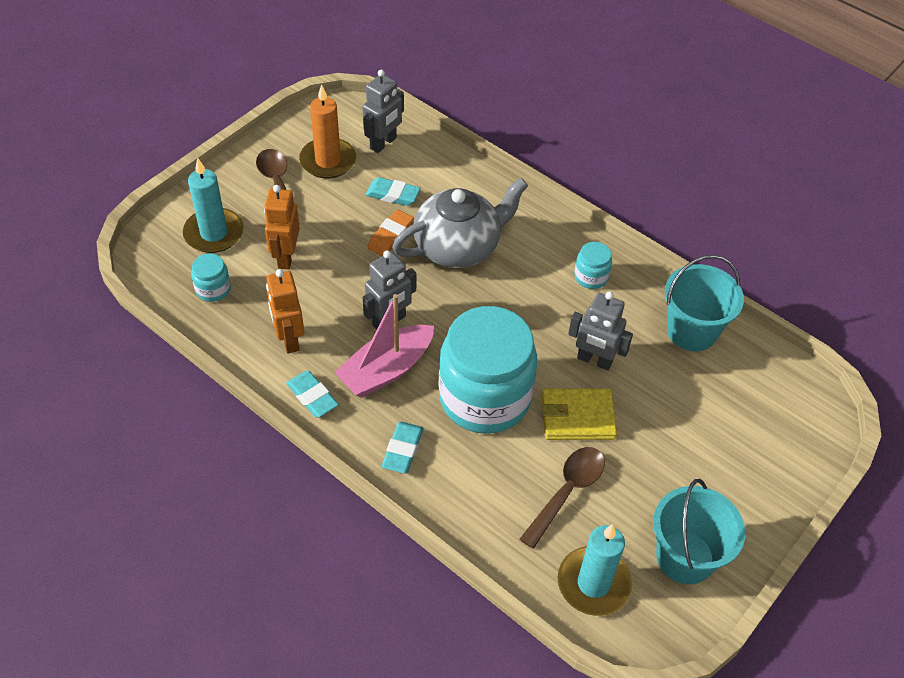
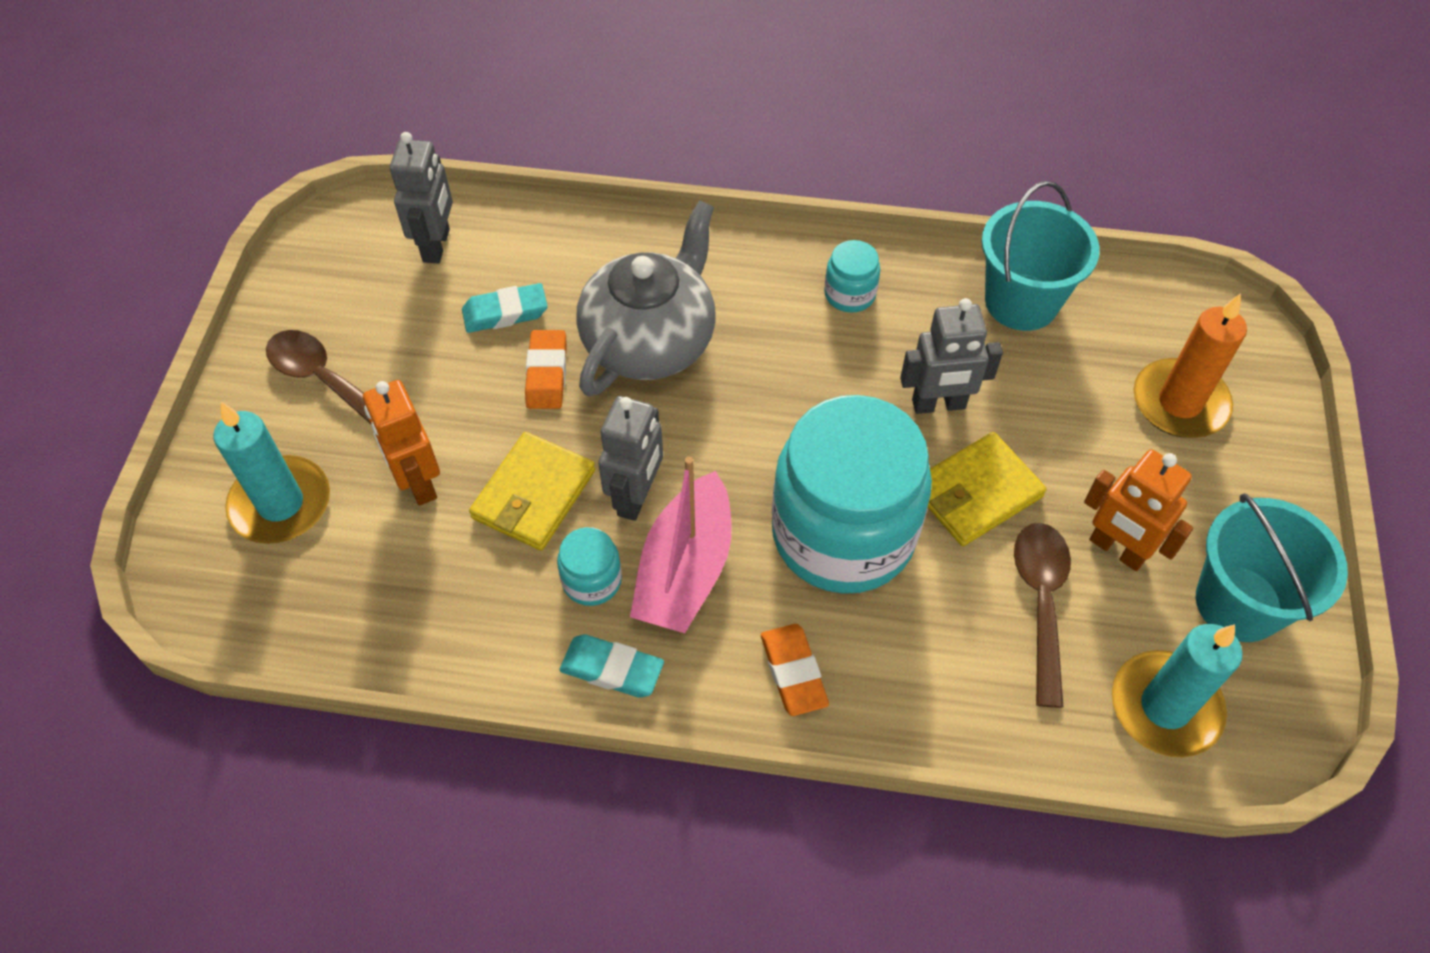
camera: 30 degrees left, 5 degrees up
turquoise jar [191,253,231,302] -> turquoise jar moved to [557,527,622,606]
orange robot [266,269,304,353] -> orange robot moved to [1084,450,1193,571]
orange candle [299,84,356,178] -> orange candle moved to [1134,293,1247,438]
turquoise eraser [382,422,424,474] -> orange eraser [761,624,829,716]
none -> yellow wallet [469,432,595,550]

